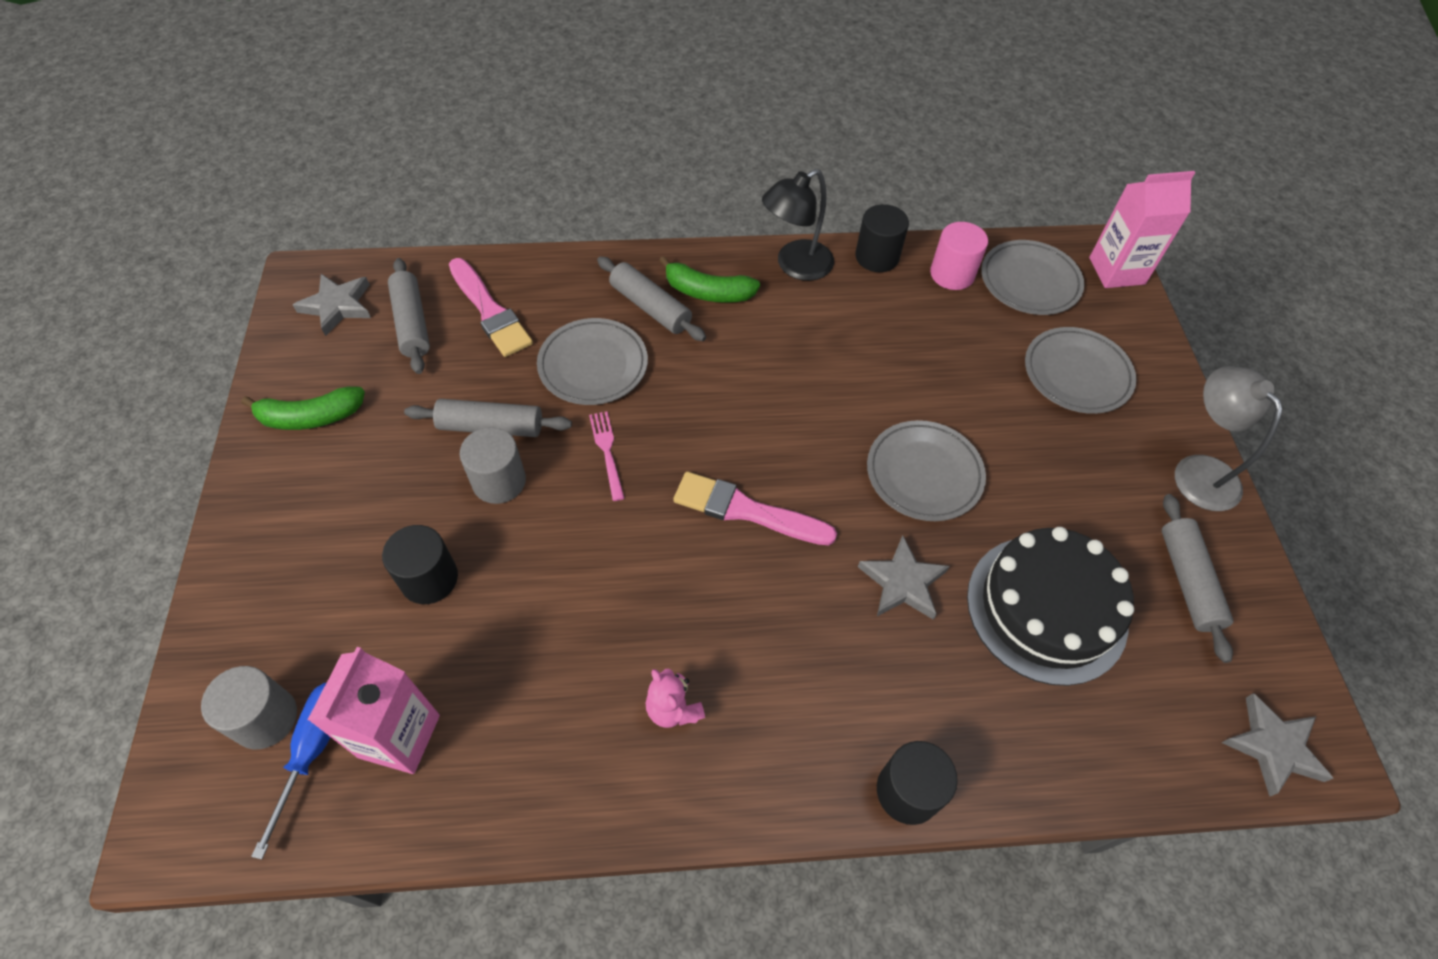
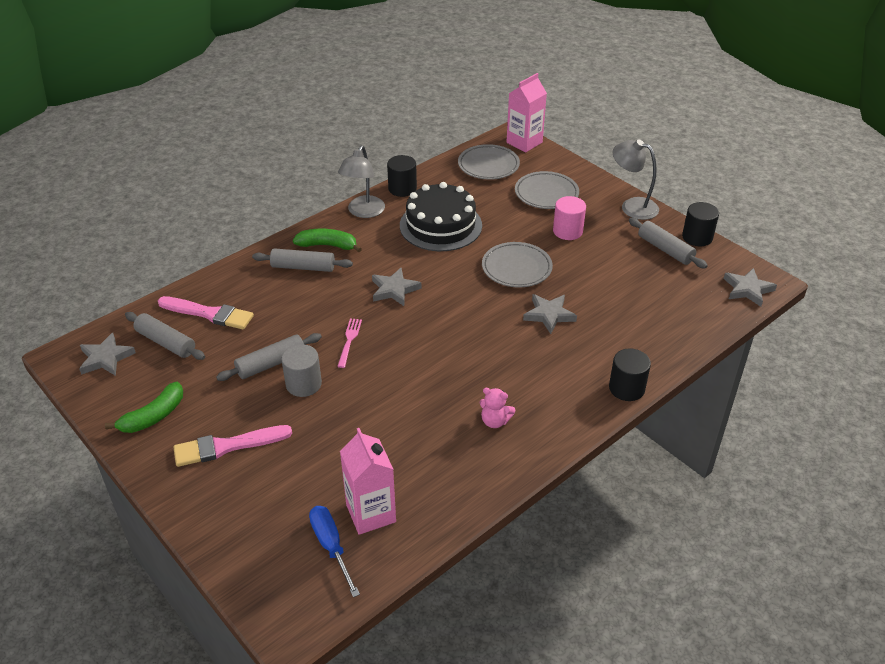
camera: 35 degrees left, 15 degrees down
grey cylinder [201,666,297,749] -> none
black cylinder [382,525,458,604] -> black cylinder moved to [682,202,719,246]
grey plate [537,318,648,405] -> none
pink fork [589,411,624,501] -> pink fork turned 60 degrees clockwise [337,318,362,368]
green banana [659,256,760,303] -> green banana turned 150 degrees counterclockwise [293,228,362,252]
pink brush [673,472,837,546] -> pink brush moved to [173,425,292,467]
black lamp [762,169,834,281] -> grey lamp [338,145,385,218]
pink cylinder [930,222,988,290] -> pink cylinder moved to [553,196,586,240]
black cake [967,527,1134,686] -> black cake moved to [400,182,482,251]
none -> grey star [372,268,421,306]

